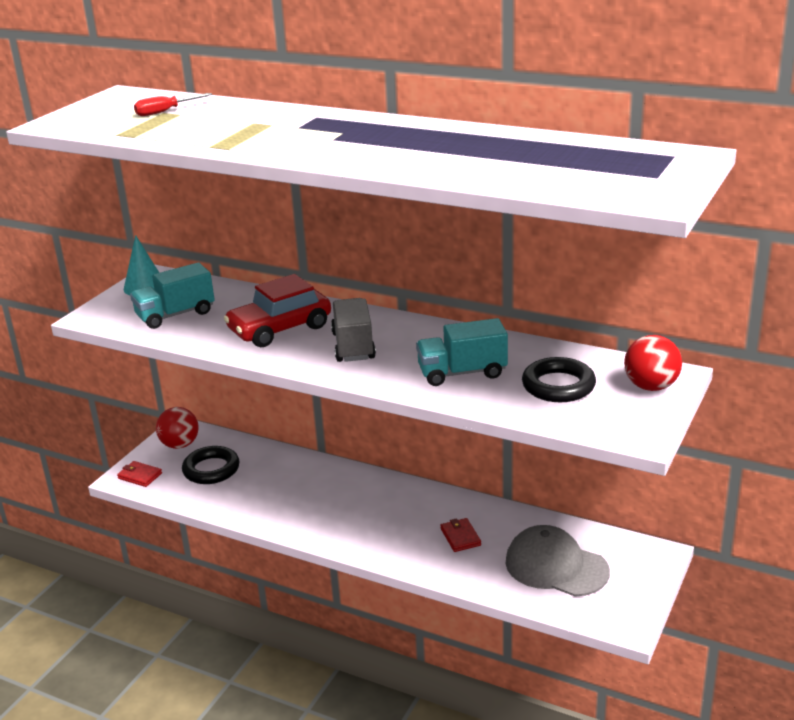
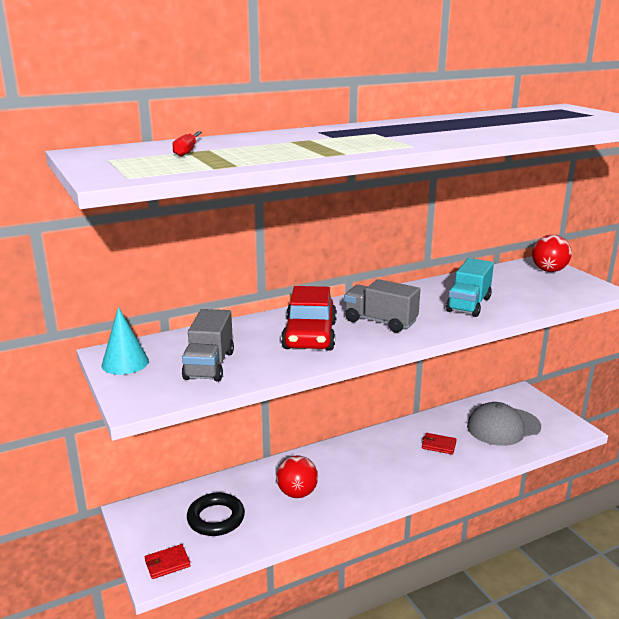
camera: 55 degrees left, 5 degrees down
turquoise truck [130,262,215,329] -> grey truck [182,309,234,382]
red ball [156,407,199,449] -> red ball moved to [276,455,318,498]
black ring [522,357,596,402] -> none

